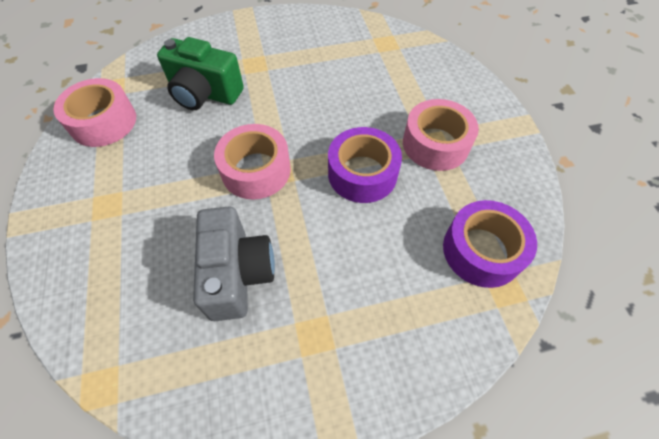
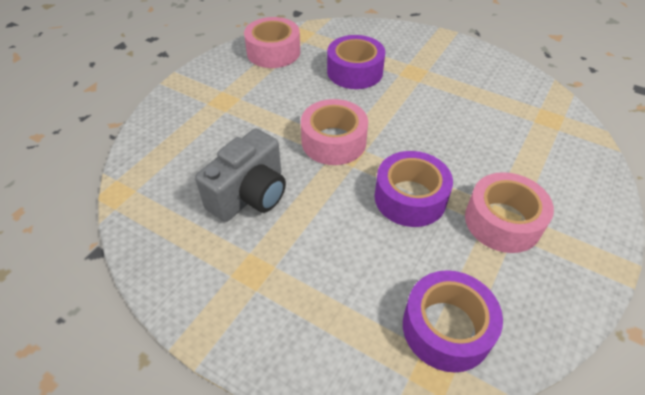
camera: 45 degrees right, 10 degrees down
green camera [157,37,244,110] -> purple tape [327,35,385,89]

